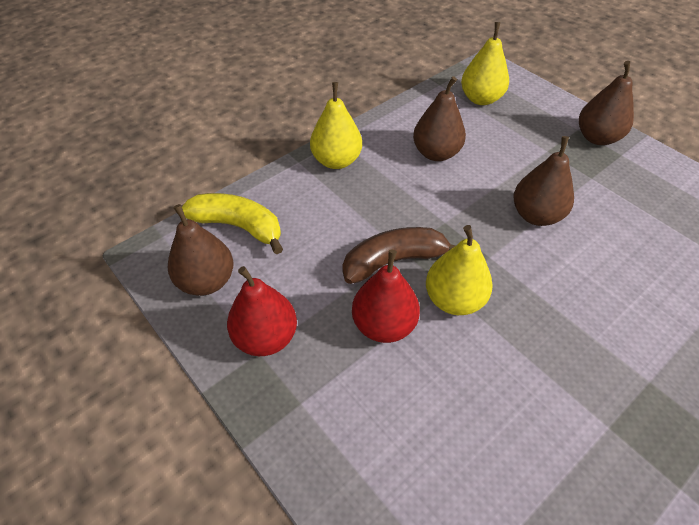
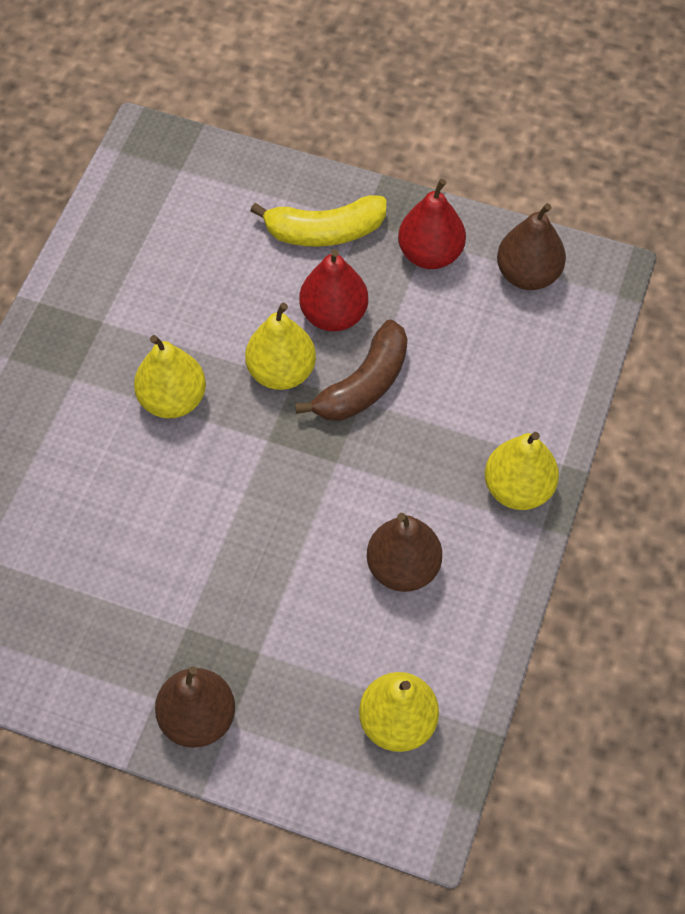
camera: 150 degrees right, 10 degrees up
yellow banana [182,193,283,254] -> yellow banana moved to [250,195,386,247]
brown pear [514,136,574,226] -> none
none -> yellow pear [134,335,206,418]

